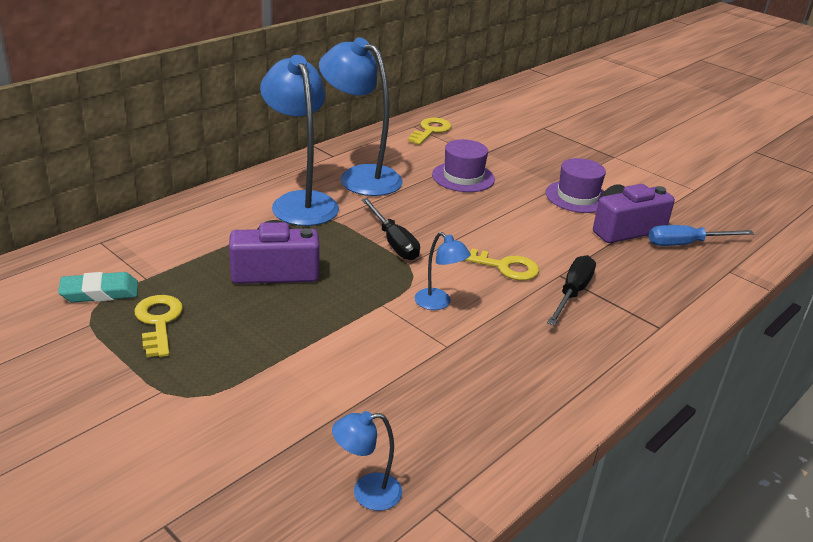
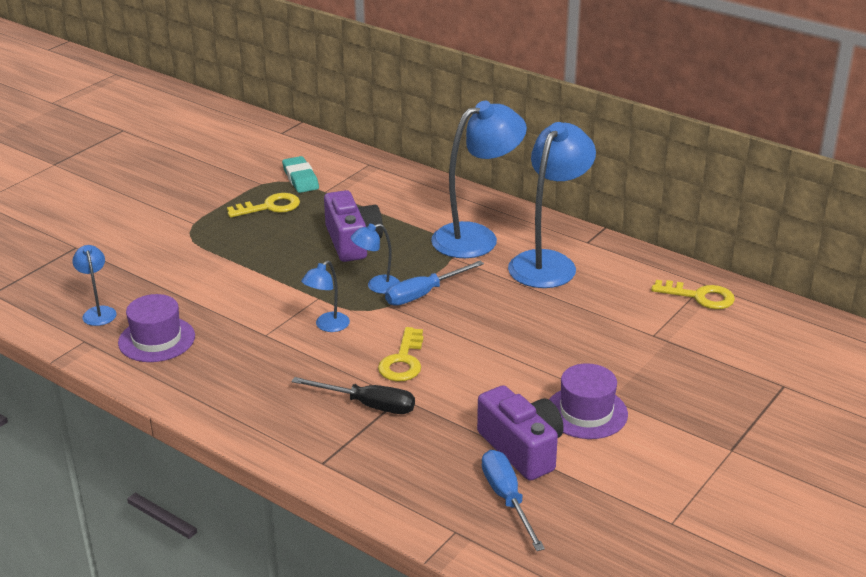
camera: 85 degrees right, 0 degrees up
black screwdriver [361,198,420,260] -> blue screwdriver [385,261,484,306]
purple hat [432,139,495,192] -> purple hat moved to [118,294,195,362]
none -> blue lamp [351,224,400,294]

